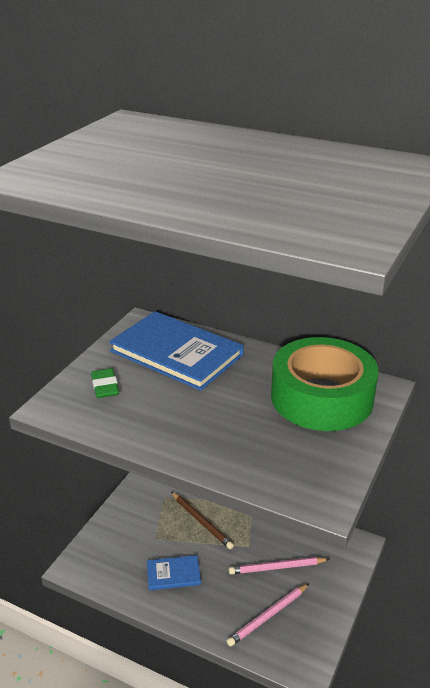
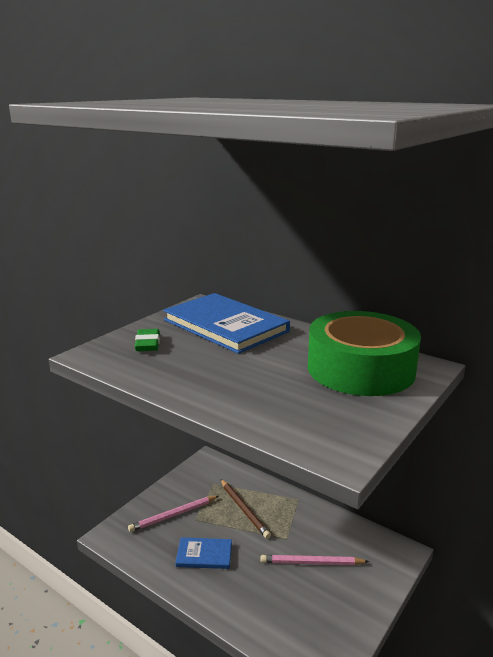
camera: 10 degrees right, 10 degrees down
pink pencil [227,584,309,647] -> pink pencil moved to [128,496,219,532]

